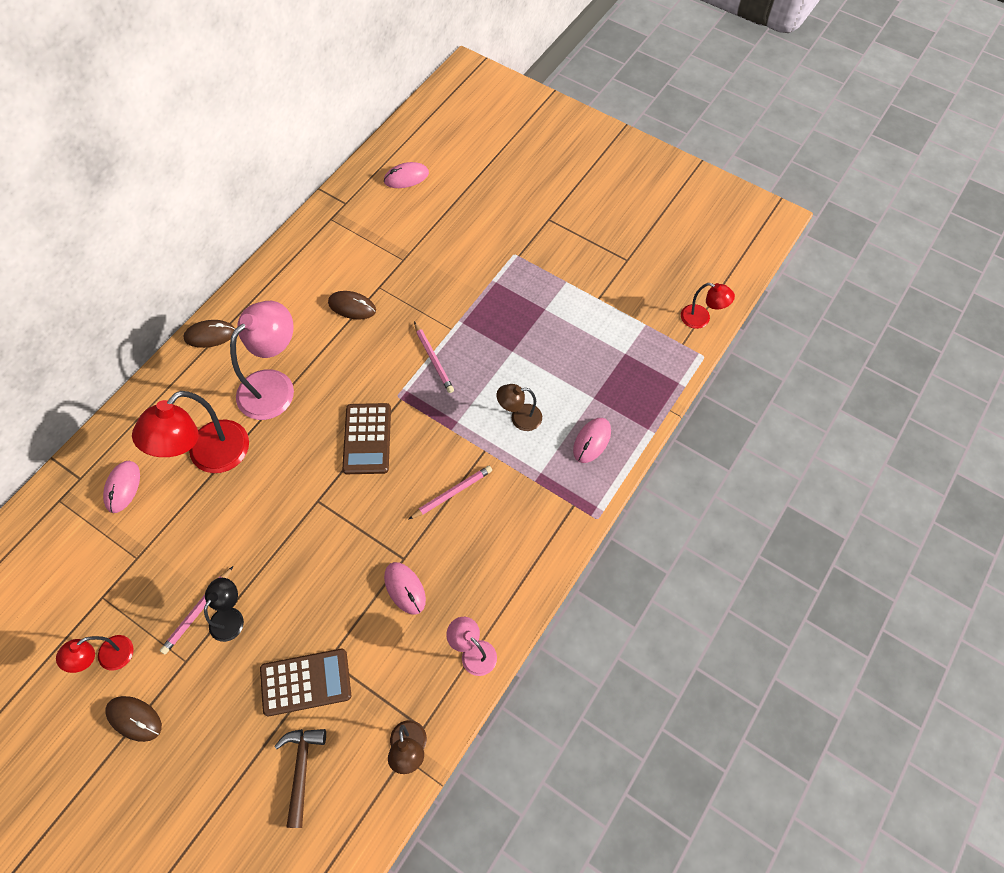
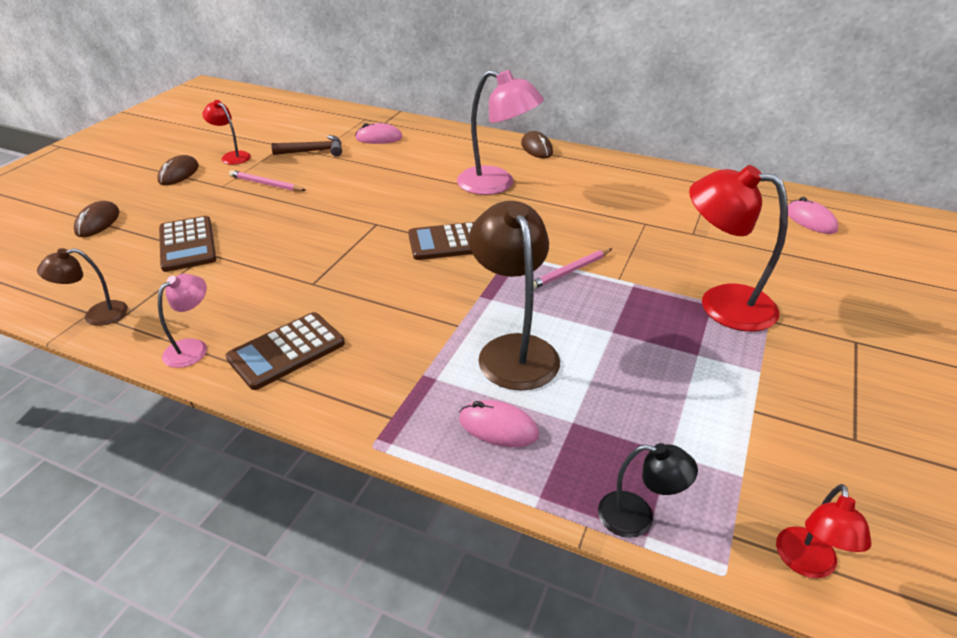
camera: 80 degrees right, 25 degrees down
red lamp [132,391,249,473] -> red lamp moved to [689,165,788,332]
black lamp [204,578,244,642] -> black lamp moved to [598,443,698,538]
brown hammer [274,729,326,828] -> brown hammer moved to [271,135,342,157]
brown mouse [328,291,376,320] -> brown mouse moved to [74,201,119,237]
pink mouse [384,562,426,615] -> none
pink pencil [408,466,492,520] -> none
brown lamp [496,384,542,431] -> brown lamp [469,201,560,391], size x1.89
none -> brown calculator [225,312,345,390]

